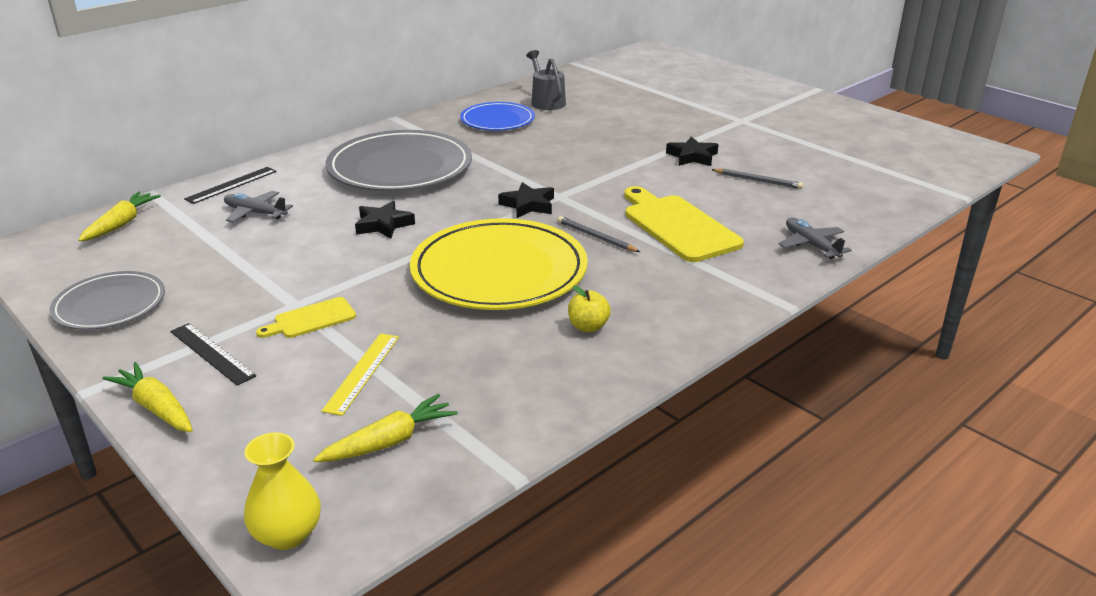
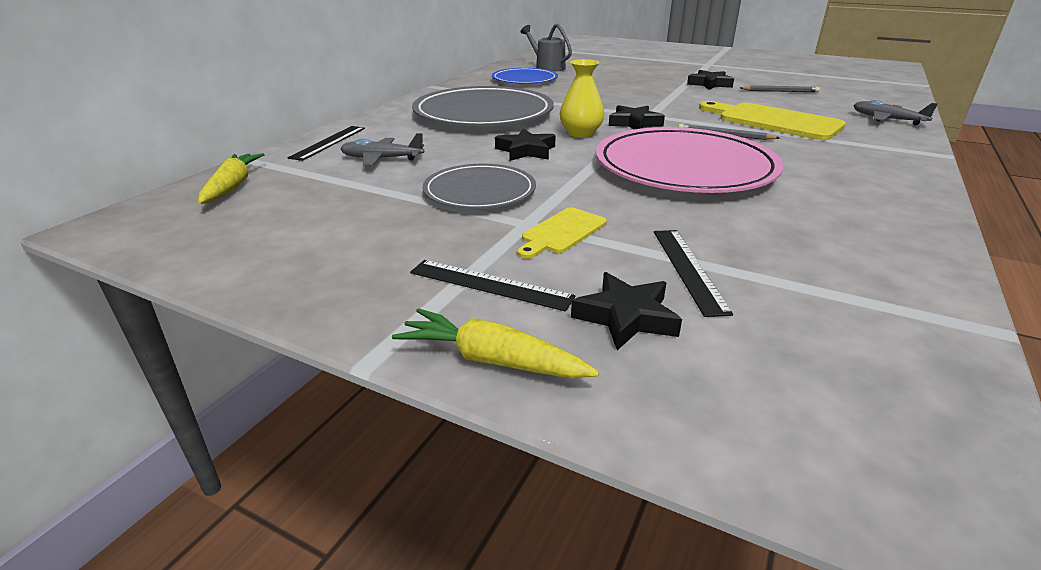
camera: 20 degrees left, 0 degrees up
grey plate [49,271,165,330] -> grey plate moved to [422,164,536,209]
yellow vase [244,432,321,550] -> yellow vase moved to [560,59,604,138]
yellow carrot [313,394,458,462] -> none
yellow ruler [322,333,399,416] -> black ruler [654,230,733,317]
yellow plate [410,218,588,310] -> pink plate [596,127,783,193]
yellow apple [568,286,611,332] -> none
none -> black star [571,272,682,350]

